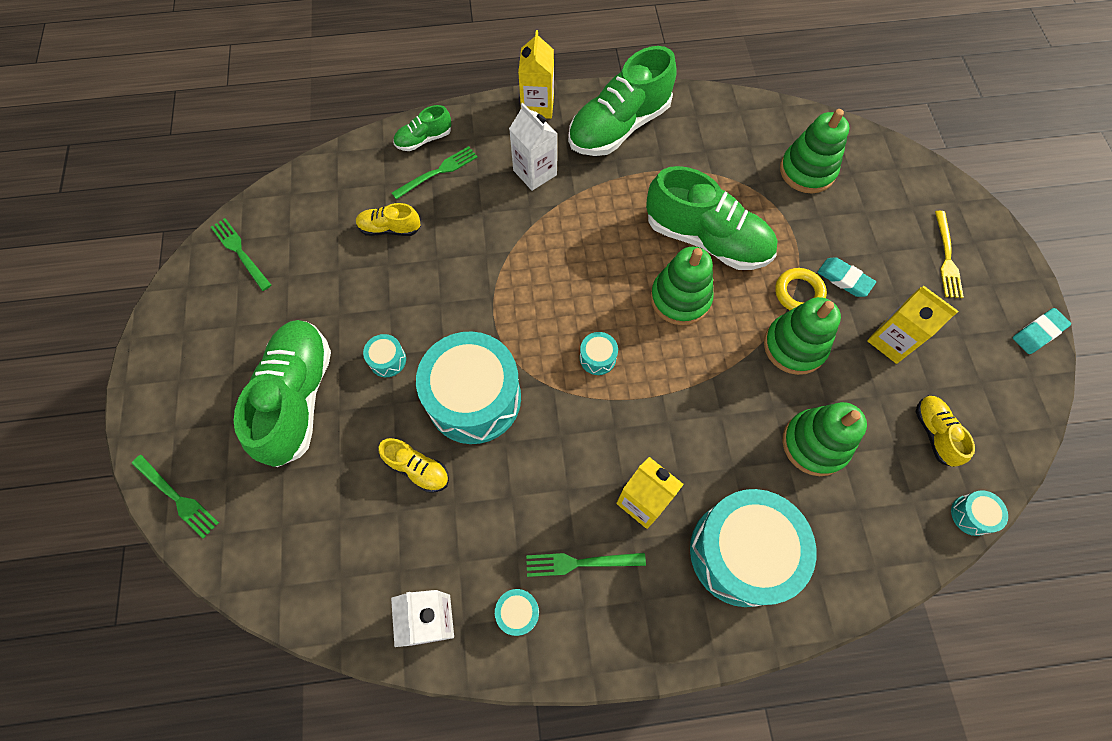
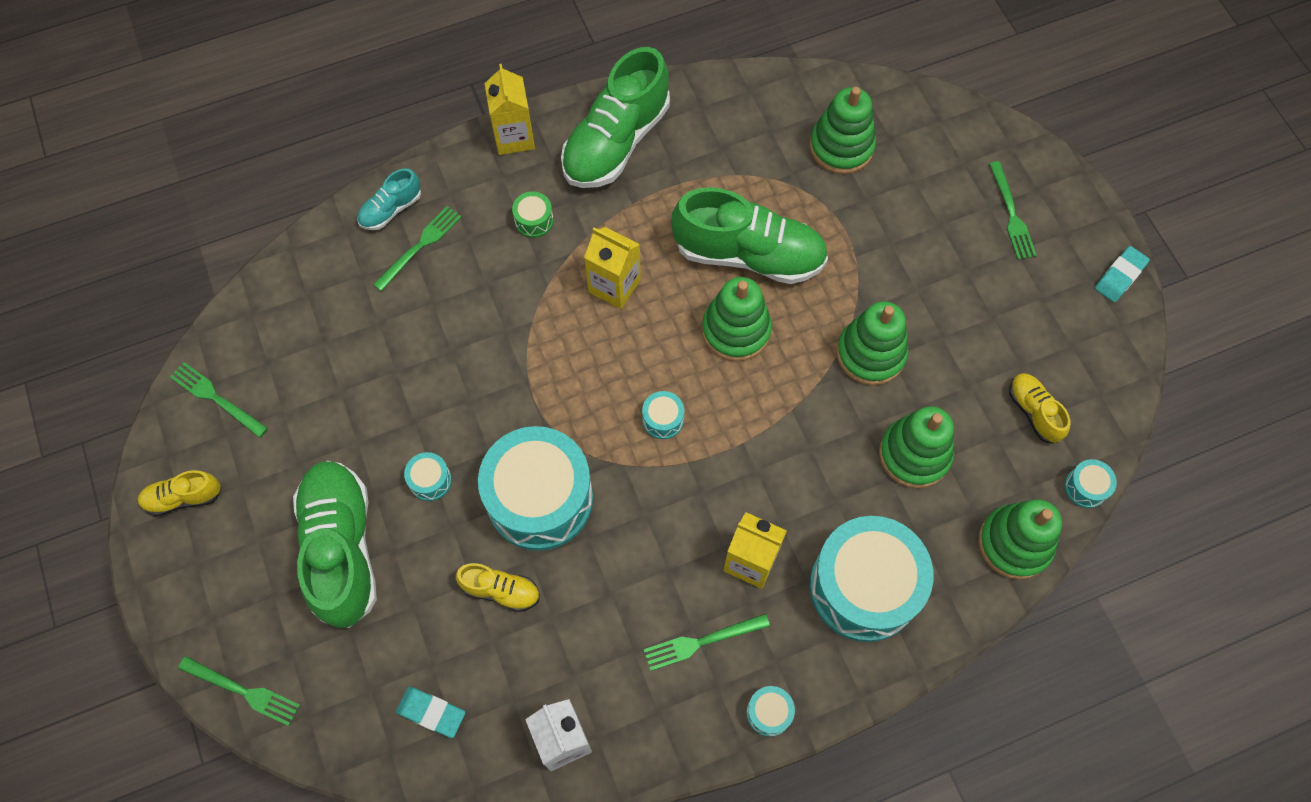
camera: 15 degrees left, 0 degrees up
yellow shoe [356,203,421,236] -> yellow shoe moved to [138,470,221,516]
green shoe [393,105,451,151] -> turquoise shoe [357,168,421,230]
turquoise drum [495,589,539,636] -> turquoise drum moved to [746,686,795,737]
white carton [509,103,557,191] -> green drum [512,191,553,238]
yellow ring [775,268,827,311] -> none
turquoise eraser [817,257,876,297] -> turquoise eraser moved to [396,687,465,738]
yellow carton [867,286,959,364] -> yellow carton moved to [584,227,641,309]
yellow fork [935,211,964,298] -> green fork [989,161,1037,260]
none -> green stacking toy [978,500,1062,580]

